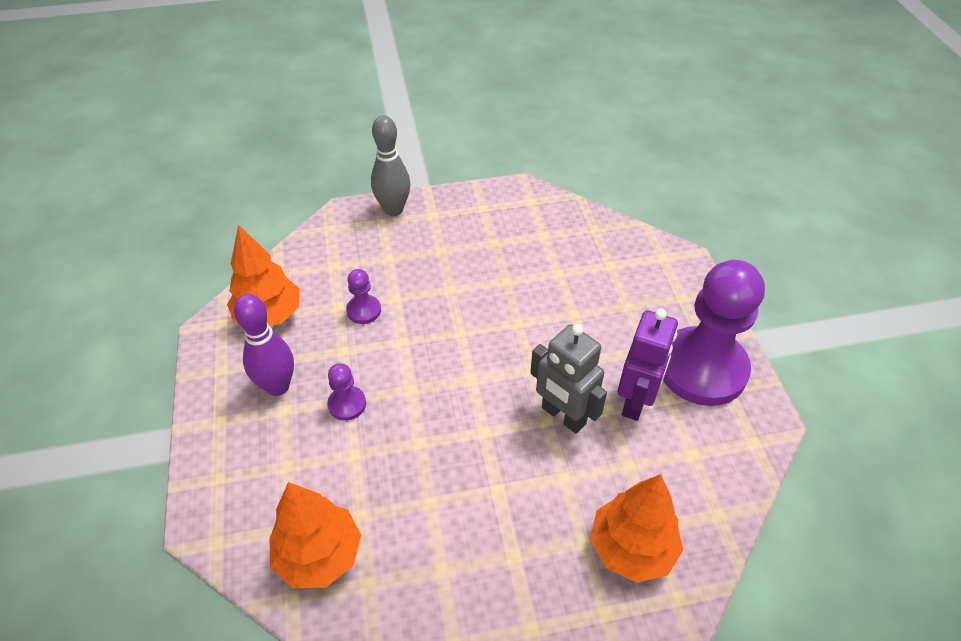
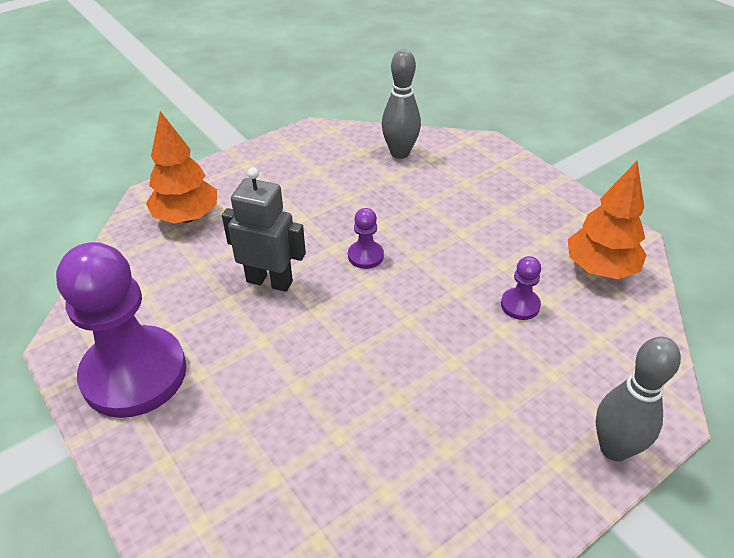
camera: 155 degrees right, 5 degrees down
purple bowling pin [234,294,294,396] -> none
orange tree [269,482,361,588] -> grey bowling pin [381,49,421,159]
purple pawn [327,363,366,421] -> purple pawn moved to [348,208,384,269]
purple robot [618,309,678,421] -> none

